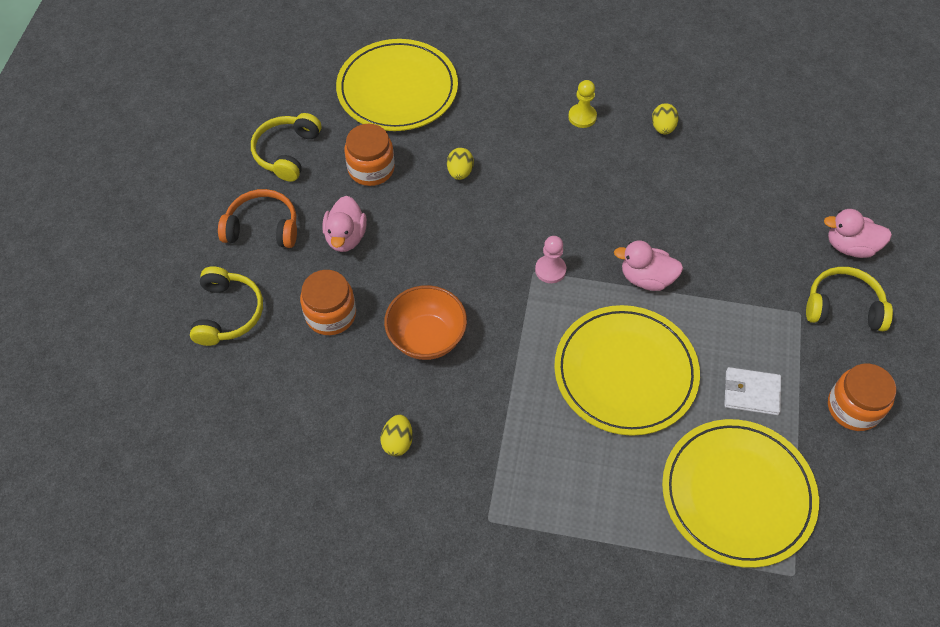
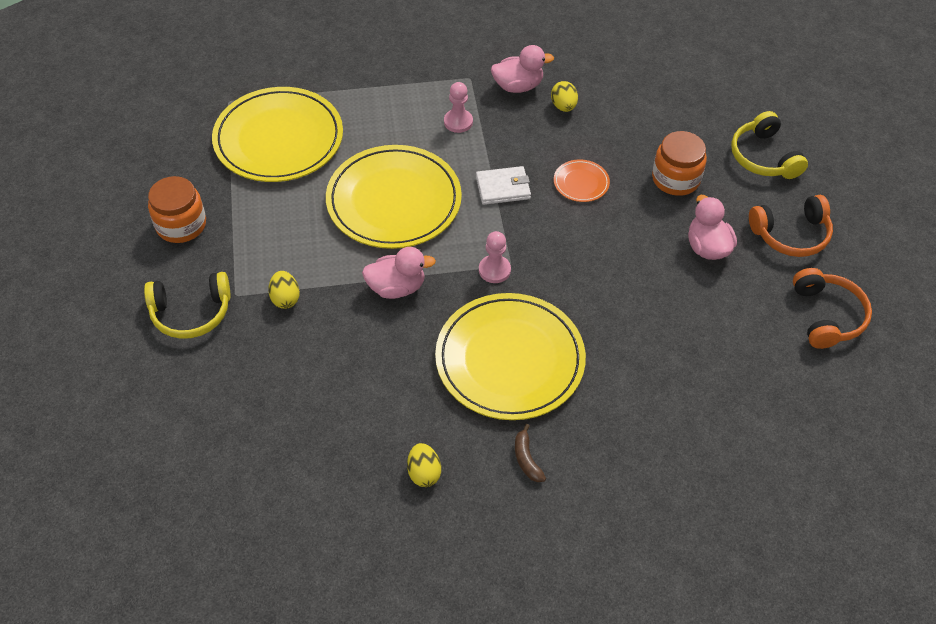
camera: 160 degrees right, 5 degrees down
yellow headphones [251,113,321,182] -> orange headphones [793,268,872,349]
yellow plate [336,39,458,131] -> yellow plate moved to [435,293,586,420]
orange jar [344,124,395,186] -> none
orange bowl [384,285,467,360] -> orange plate [554,159,610,202]
yellow egg [447,148,474,180] -> yellow egg moved to [268,271,300,309]
yellow pawn [568,80,597,128] -> brown banana [515,424,546,482]
white wallet [724,367,781,415] -> white wallet moved to [476,166,531,205]
pink duck [824,209,892,258] -> pink duck moved to [491,45,554,93]
none -> pink pawn [444,82,473,133]

